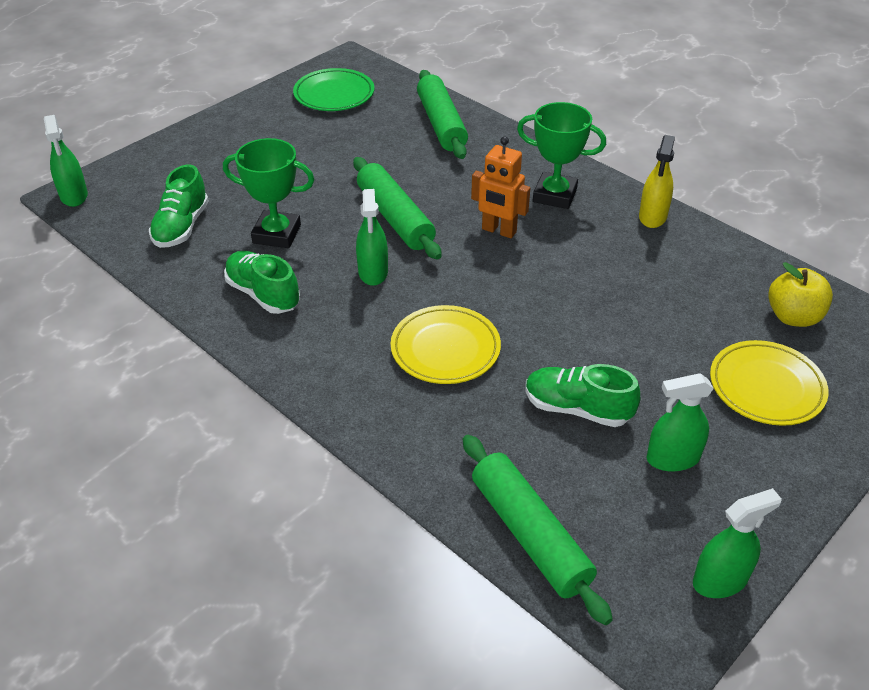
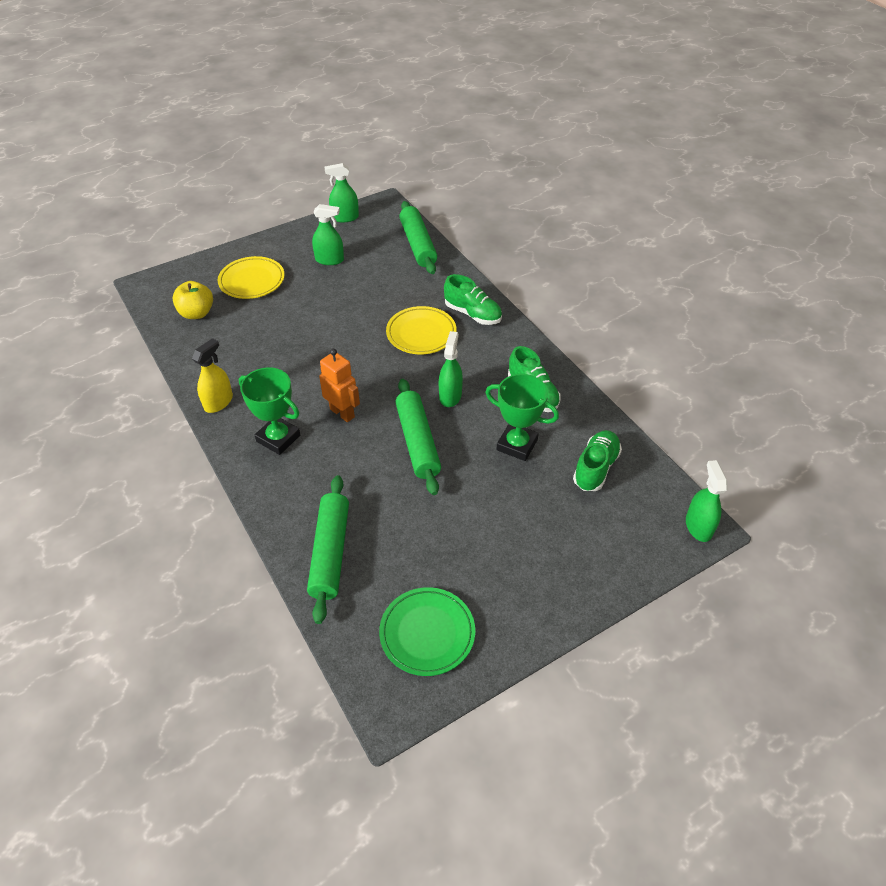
camera: 165 degrees left, 5 degrees up
green shoe [525,364,640,427] -> green shoe moved to [444,274,502,325]

